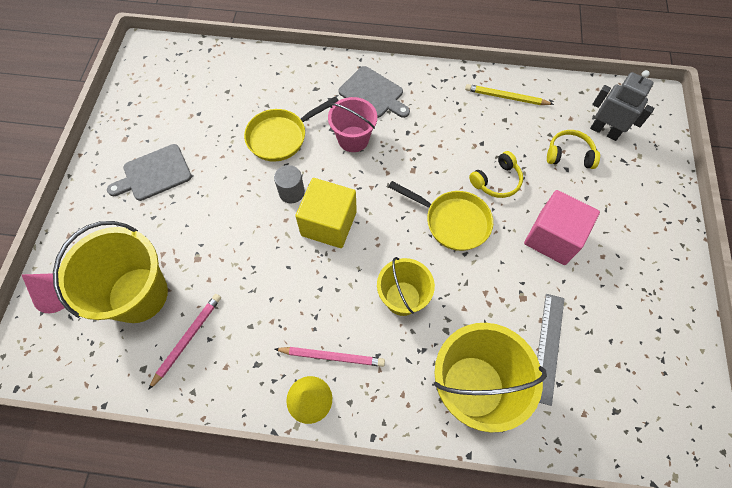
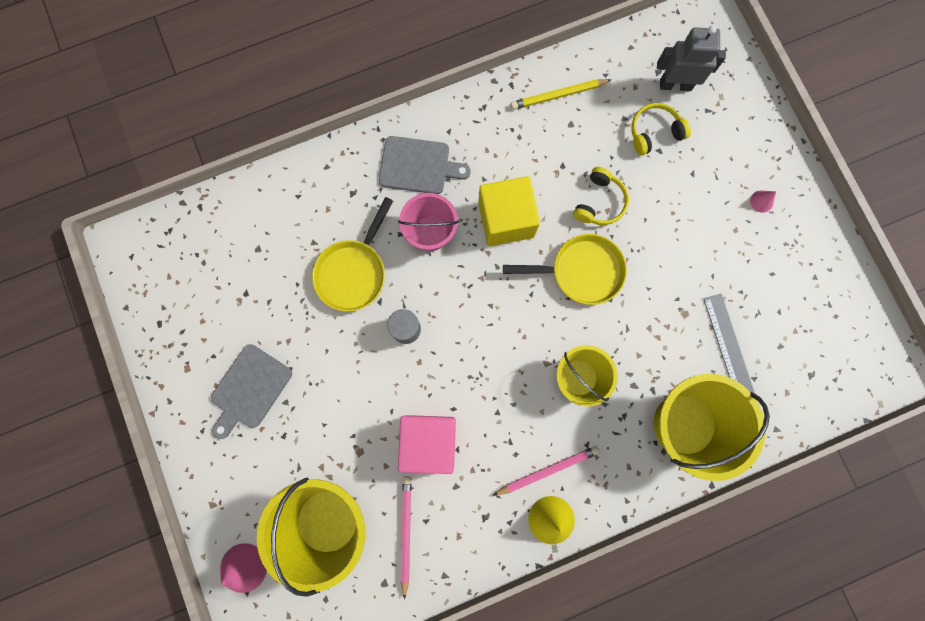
camera: 30 degrees left, 15 degrees up
yellow cube [296,178,357,248] -> yellow cube moved to [478,176,540,246]
pink cube [524,190,600,265] -> pink cube moved to [398,415,456,474]
none -> pink cone [750,190,776,213]

